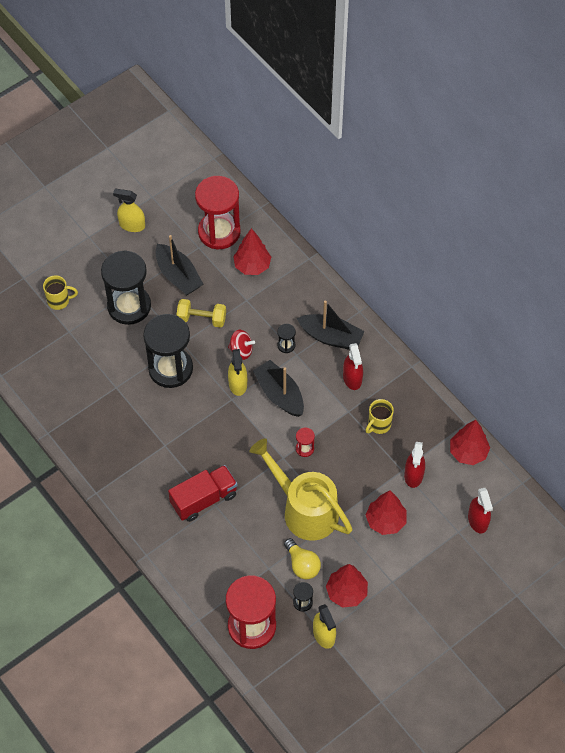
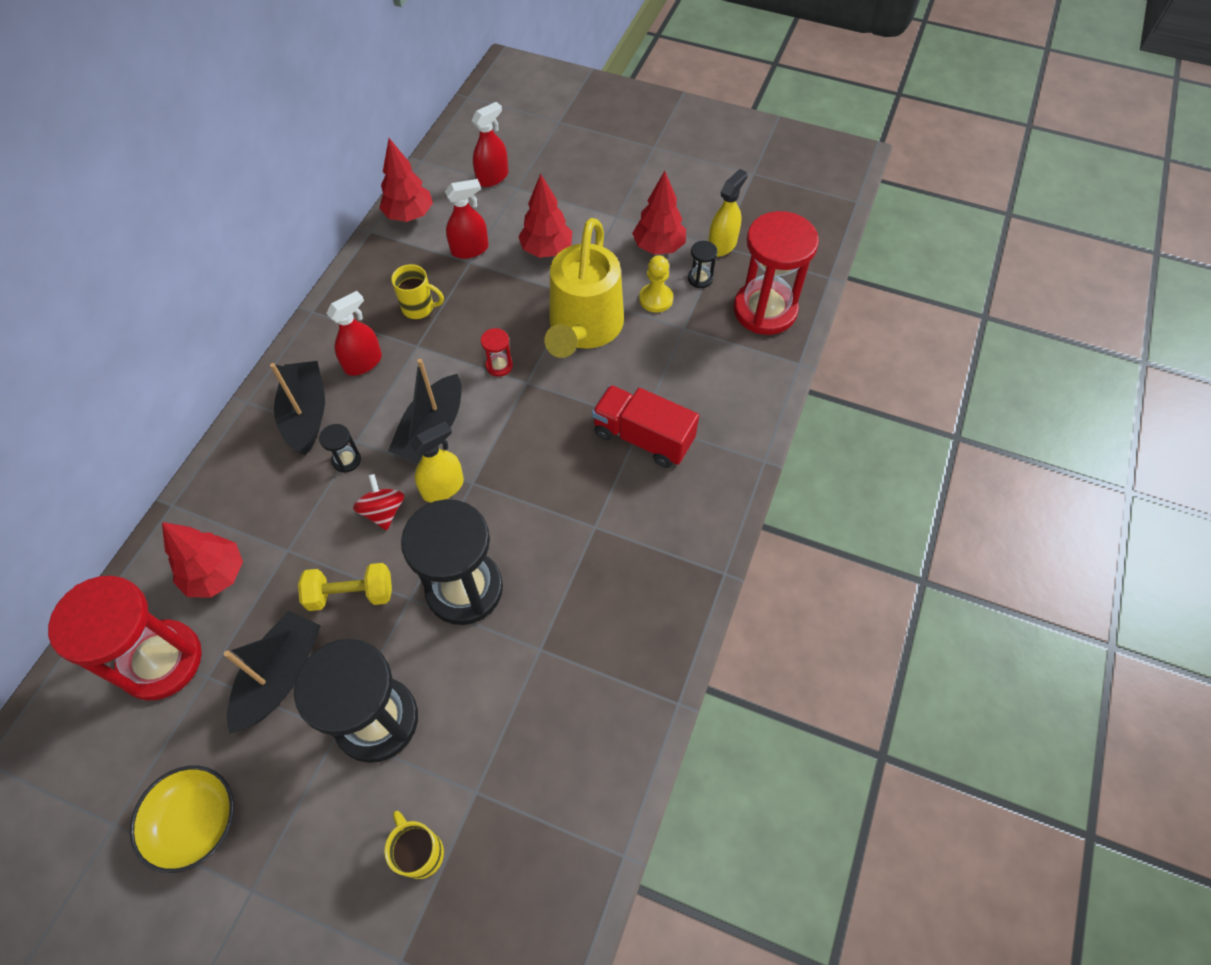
camera: 120 degrees left, 0 degrees up
yellow spray bottle [113,189,145,232] -> yellow bowl [130,766,234,873]
yellow dumbbell [176,299,226,328] -> yellow dumbbell turned 75 degrees counterclockwise [298,563,392,611]
yellow light bulb [284,538,321,579] -> yellow pawn [639,255,673,313]

